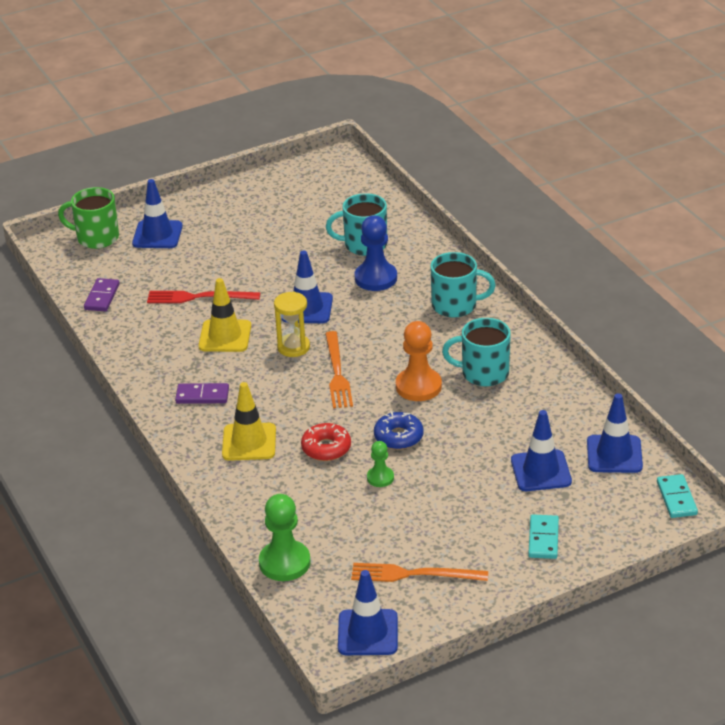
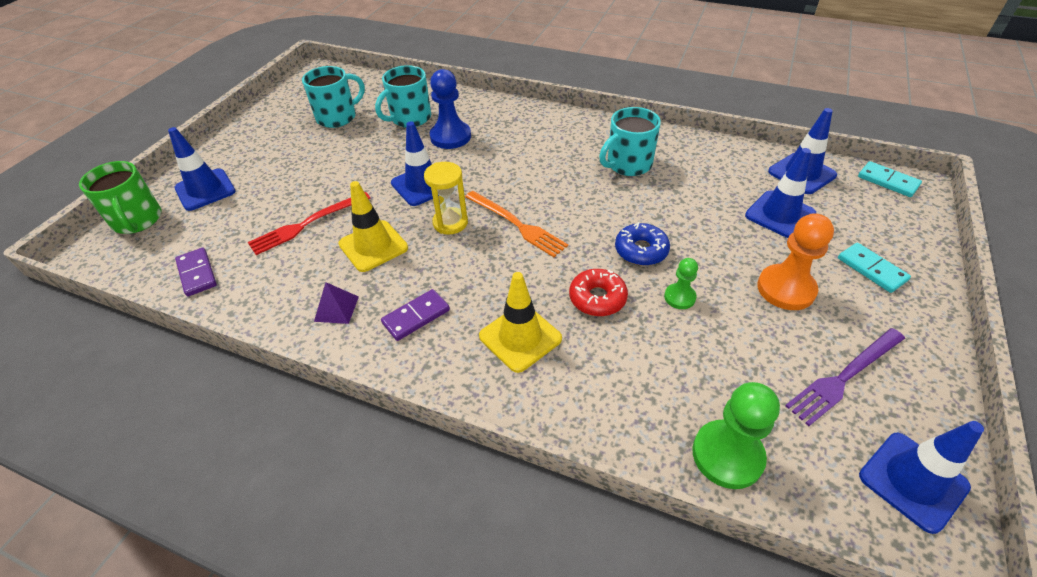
camera: 40 degrees left, 10 degrees up
green mug [58,187,119,249] -> green mug turned 90 degrees counterclockwise [79,161,162,234]
orange fork [351,563,488,582] -> purple fork [785,328,905,426]
orange pawn [396,321,442,401] -> orange pawn moved to [757,213,834,310]
turquoise mug [430,252,496,318] -> turquoise mug moved to [302,66,365,128]
none -> purple pyramid [314,282,359,324]

